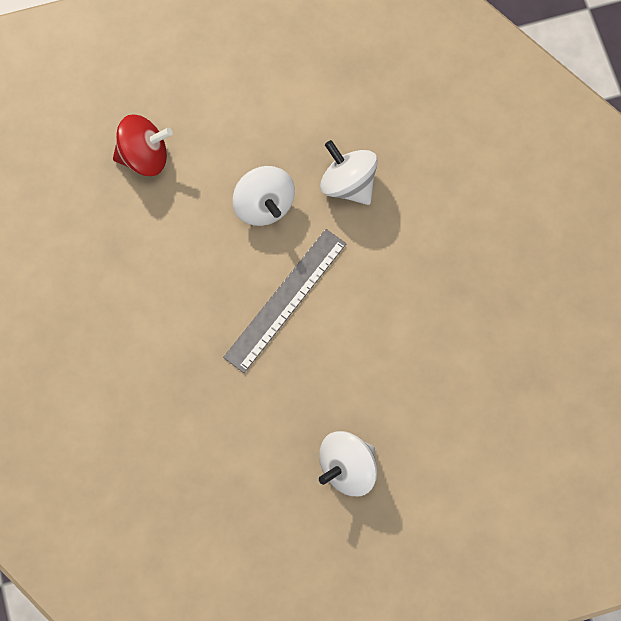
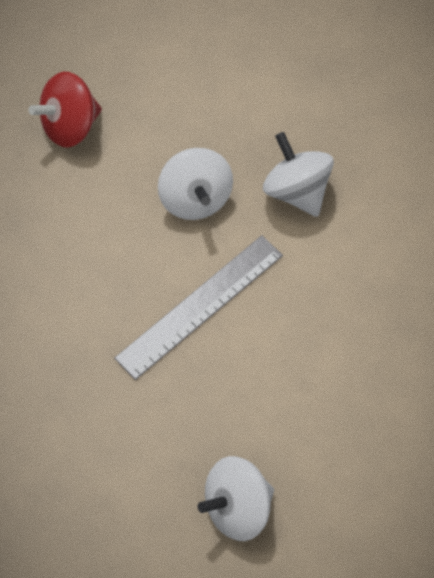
camera: 10 degrees right, 10 degrees down
red spinning top [113,115,173,176] -> red spinning top turned 150 degrees clockwise [29,72,102,148]

